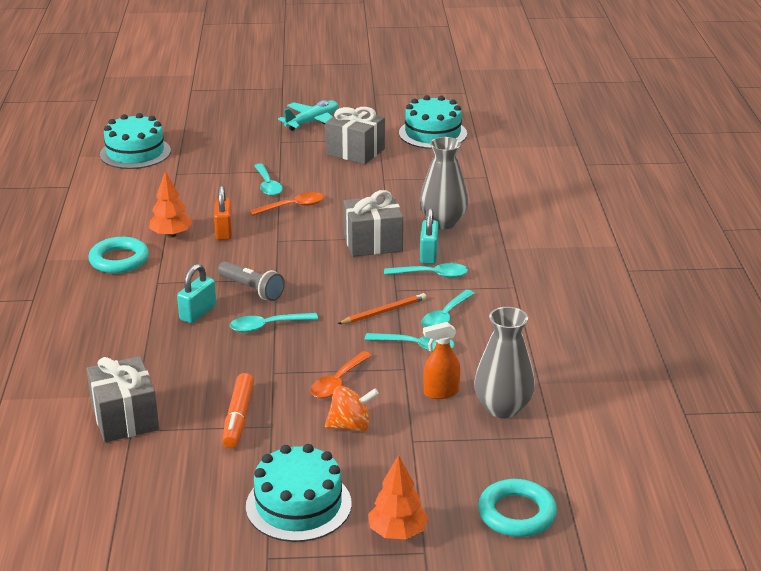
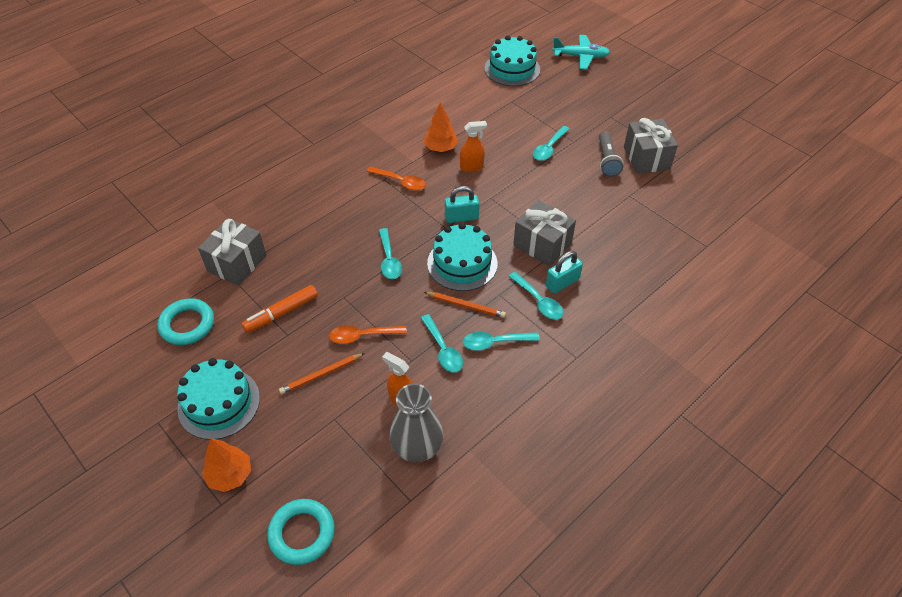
camera: 50 degrees right, 20 degrees up
turquoise ring [88,237,149,273] -> turquoise ring moved to [157,298,214,345]
turquoise padlock [177,264,216,323] -> turquoise padlock moved to [445,186,479,223]
orange padlock [214,186,233,240] -> orange spray bottle [460,121,487,172]
grey flashlight [218,261,285,301] -> grey flashlight moved to [599,131,623,177]
turquoise spoon [230,313,318,333] -> turquoise spoon turned 135 degrees counterclockwise [379,228,402,279]
orange spoon [250,192,324,216] -> orange spoon moved to [367,166,426,191]
turquoise plane [278,100,338,131] -> turquoise plane moved to [552,35,610,69]
orange spinning top [325,386,379,432] -> orange pencil [279,353,365,394]
turquoise cake [399,95,467,149] -> turquoise cake moved to [427,223,497,291]
grey vase [420,137,468,229] -> none

